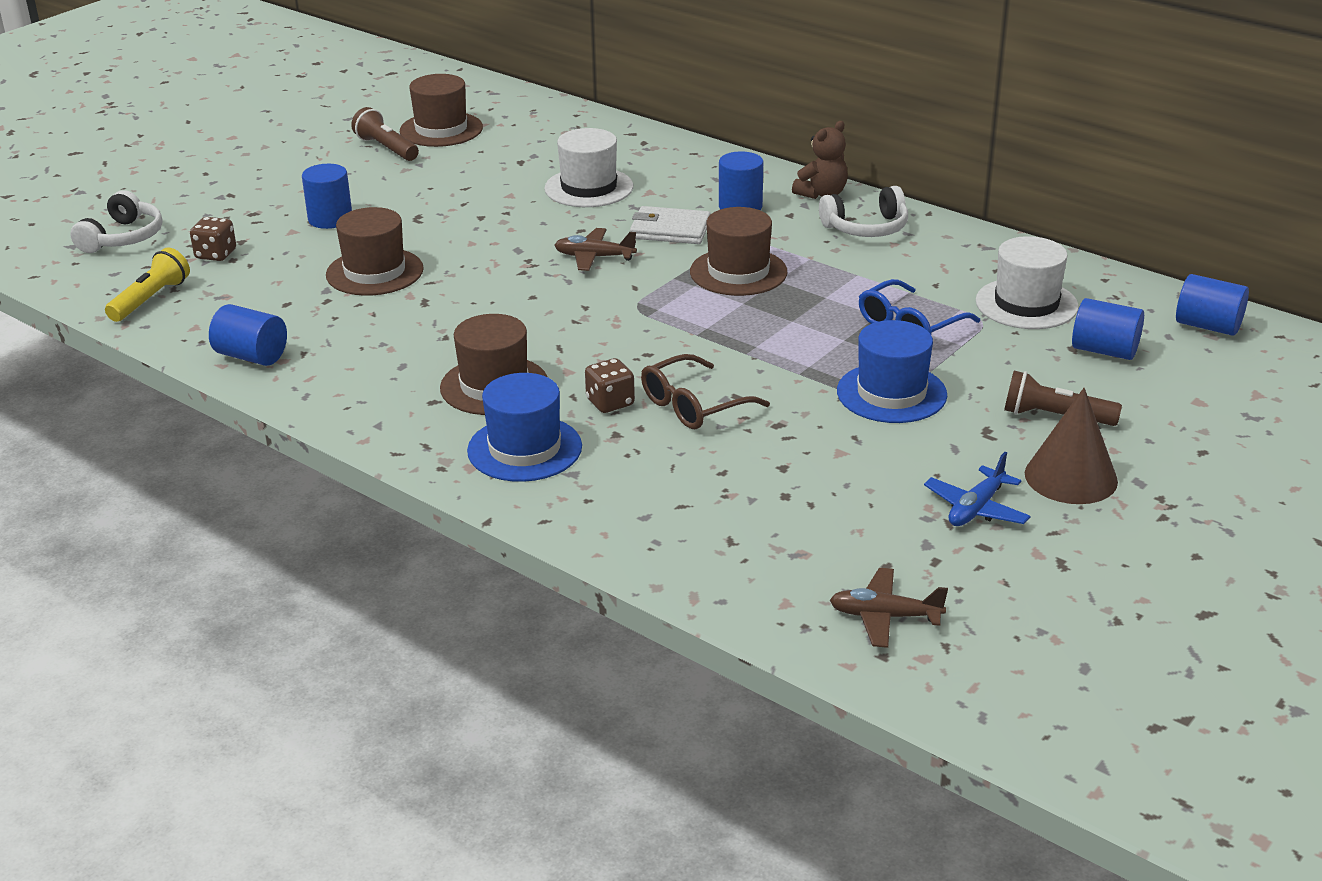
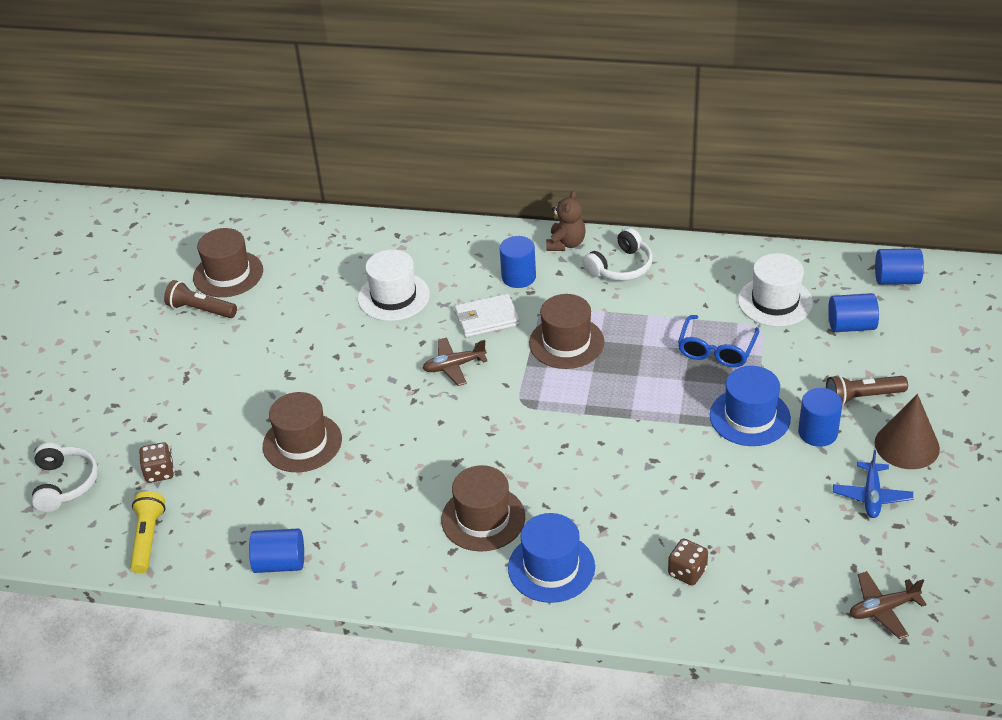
camera: 25 degrees left, 10 degrees up
blue cylinder [302,164,352,229] -> blue cylinder moved to [798,388,843,447]
brown dice [585,358,635,413] -> brown dice moved to [668,539,708,586]
brown glasses [641,354,770,429] -> none

